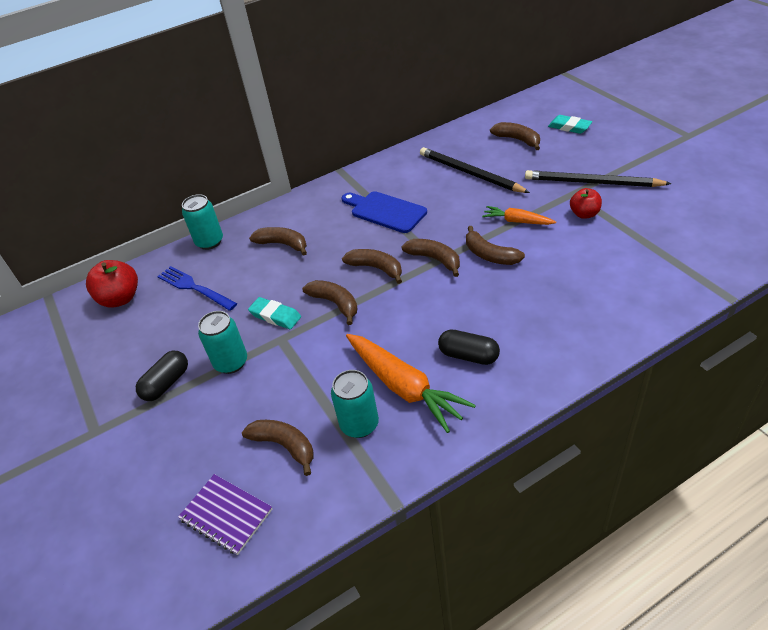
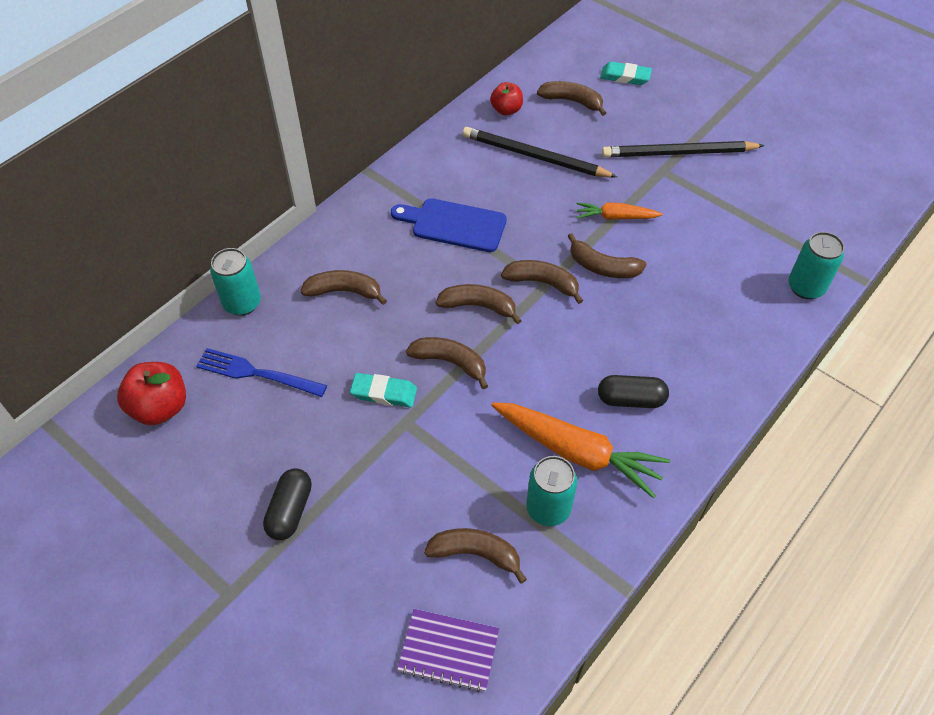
camera: 25 degrees left, 10 degrees up
turquoise can [198,311,247,374] -> turquoise can moved to [788,232,844,299]
red apple [570,188,602,219] -> red apple moved to [490,82,523,116]

